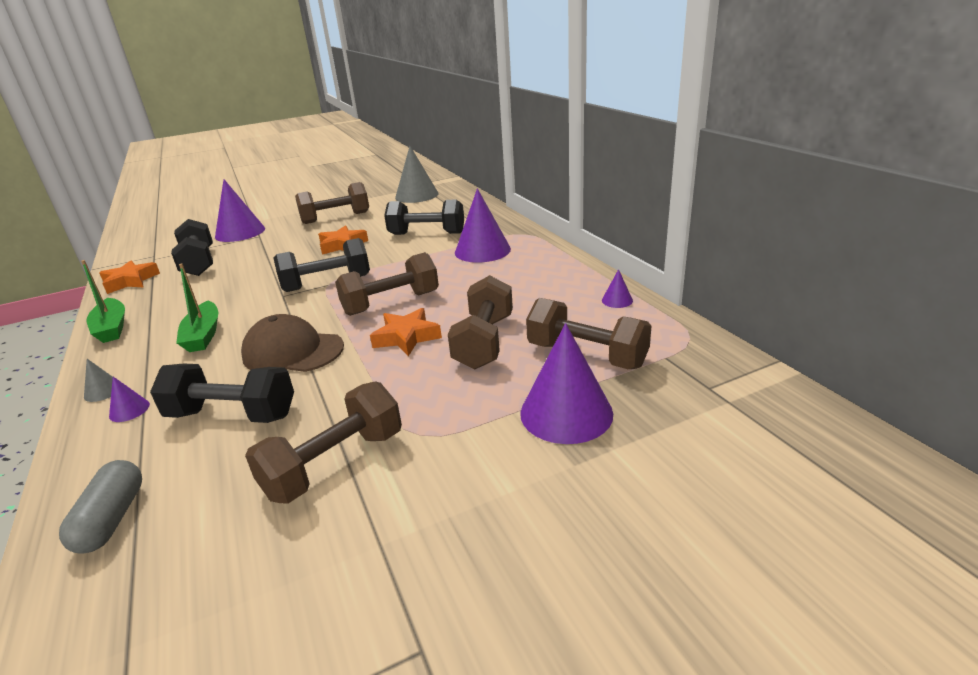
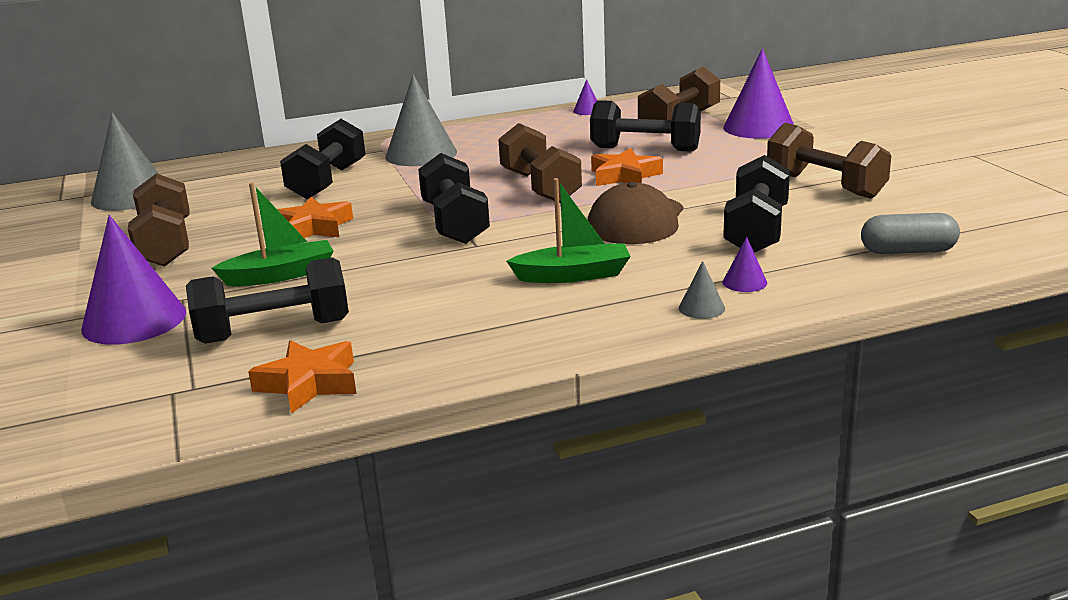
camera: 85 degrees left, 5 degrees down
green boat [81,260,125,343] -> green boat moved to [211,183,333,286]
brown dumbbell [448,275,513,370] -> black dumbbell [590,100,701,152]
purple cone [455,188,511,263] -> grey cone [385,74,457,166]

